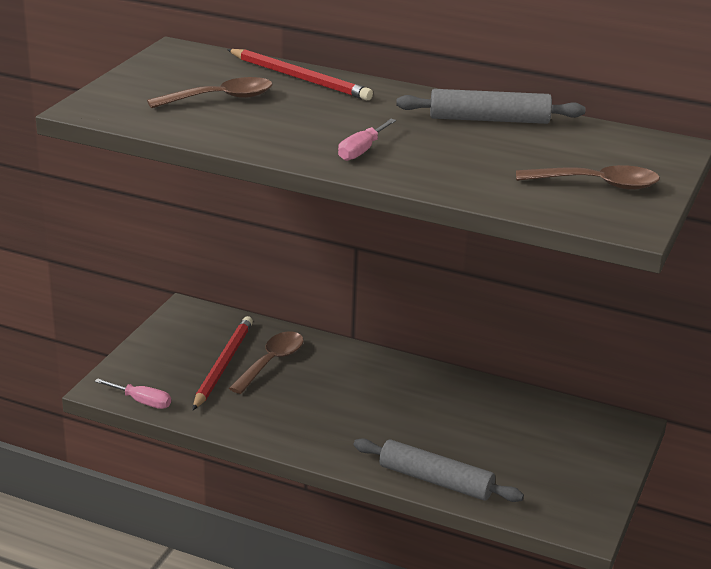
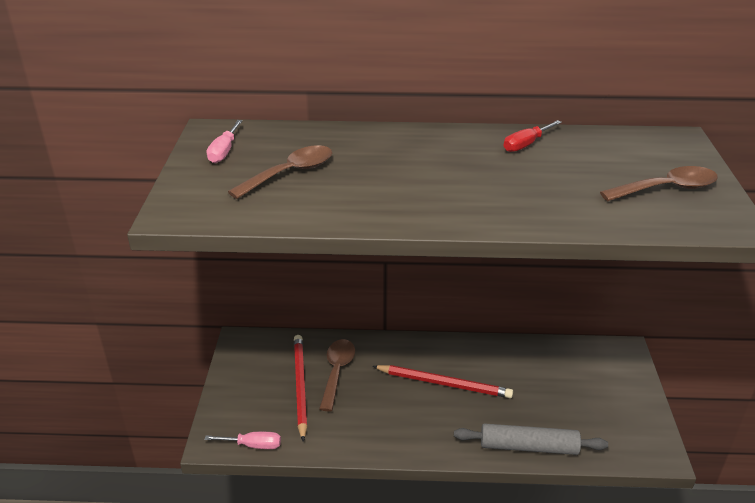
camera: 20 degrees left, 5 degrees up
red pencil [227,49,373,100] -> red pencil moved to [372,365,513,398]
pink screwdriver [338,119,396,161] -> pink screwdriver moved to [206,120,243,163]
grey rolling pin [396,89,585,124] -> red screwdriver [504,120,562,152]

